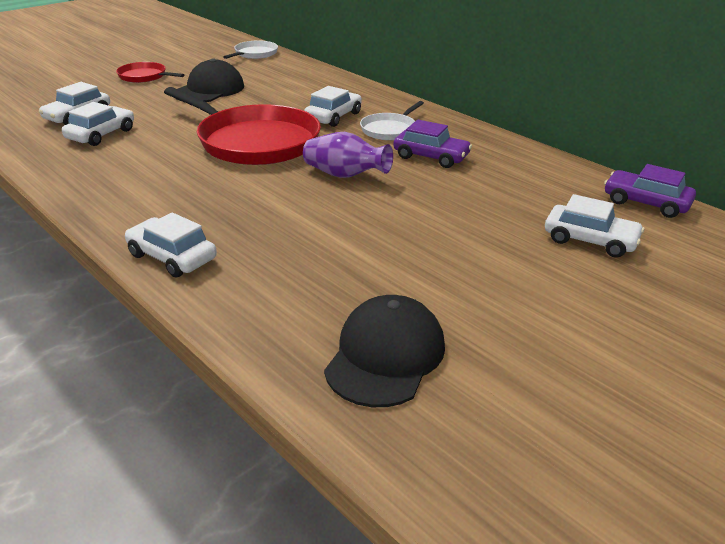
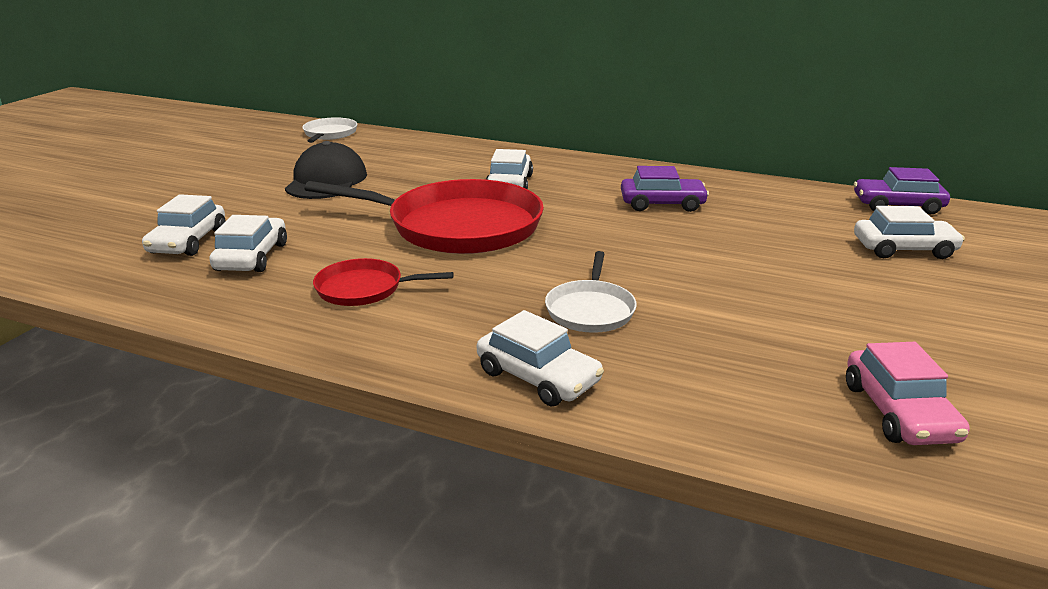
camera: 25 degrees left, 5 degrees down
red pan [116,62,184,83] -> red pan moved to [313,258,454,306]
white car [125,212,217,277] -> white car turned 150 degrees counterclockwise [477,310,604,407]
purple vase [303,132,393,178] -> none
black cap [324,295,445,407] -> pink car [846,342,970,445]
white pan [360,101,424,140] -> white pan moved to [545,251,637,333]

